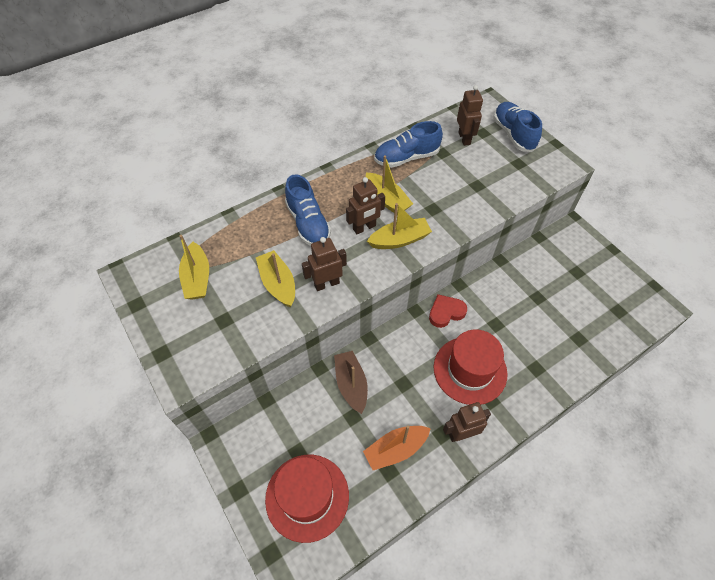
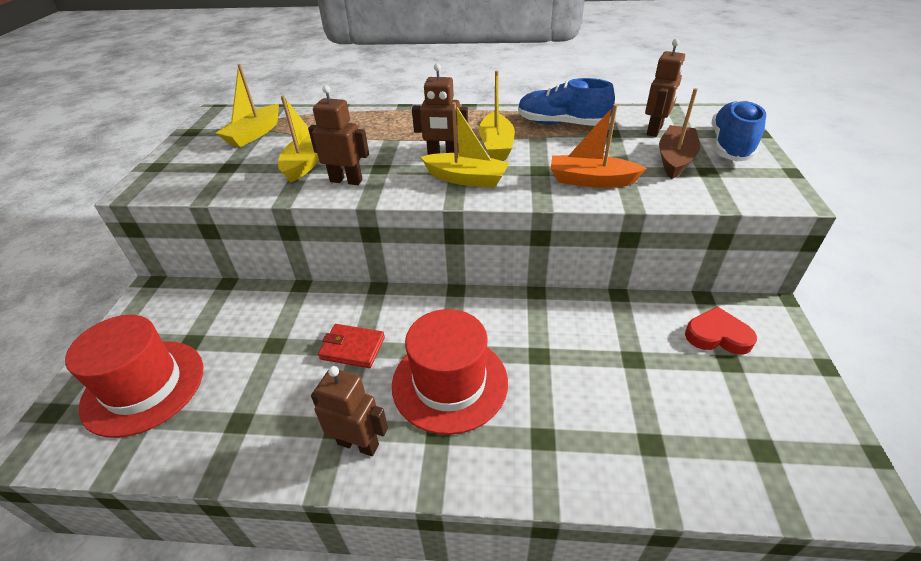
camera: 40 degrees right, 15 degrees down
blue shoe [285,174,331,246] -> none
brown boat [334,351,368,414] -> brown boat moved to [659,88,700,179]
orange boat [363,425,431,470] -> orange boat moved to [551,104,647,188]
red heart [429,294,467,328] -> red heart moved to [685,306,757,355]
none -> red wallet [318,324,385,368]

